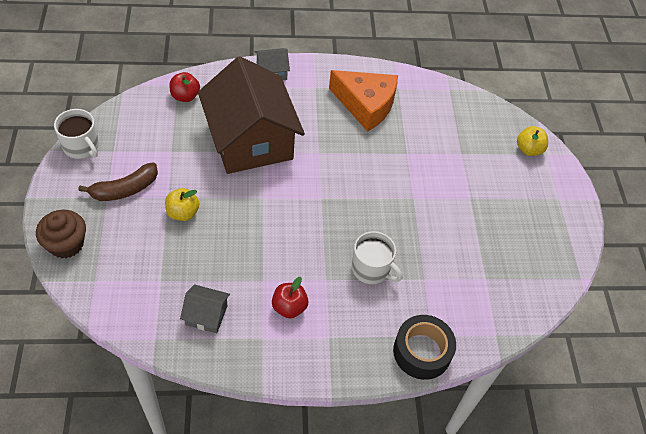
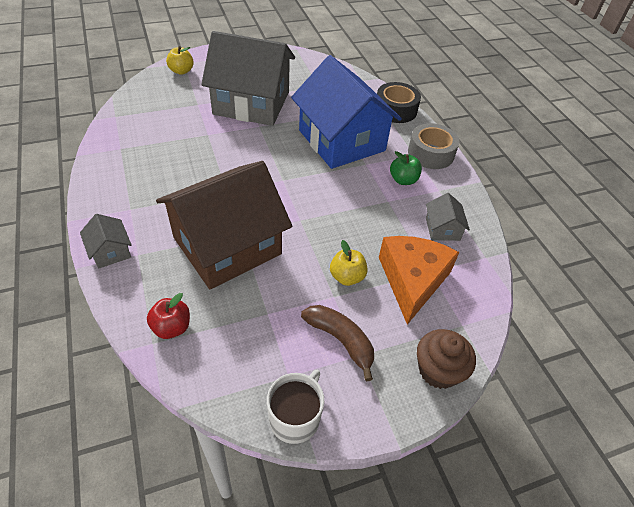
camera: 105 degrees left, 5 degrees down
red apple [272,277,308,318] -> green apple [390,151,422,185]
orange cheese [329,70,398,132] -> orange cheese moved to [379,236,459,325]
white mug [352,231,402,284] -> blue house [291,55,402,169]
none -> grey house [201,31,295,126]
none -> grey tape [408,123,459,169]

